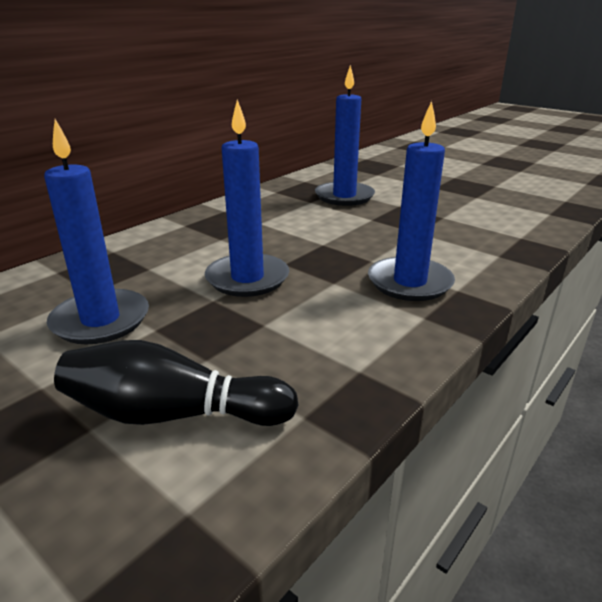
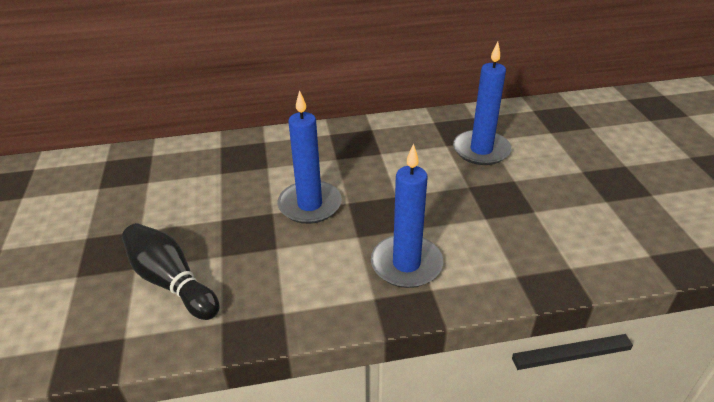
camera: 40 degrees right, 10 degrees up
blue candle [44,119,149,345] -> none

